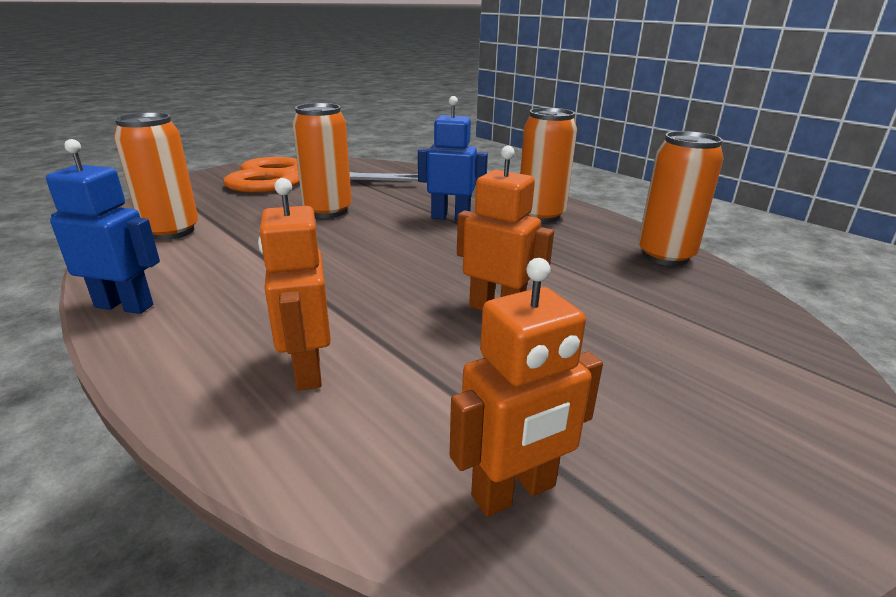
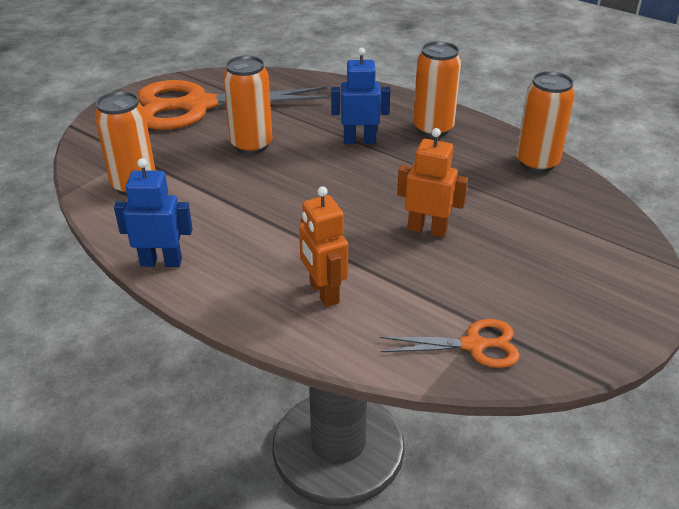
camera: 10 degrees left, 10 degrees up
orange robot [450,258,603,516] -> orange scissors [380,319,520,368]

